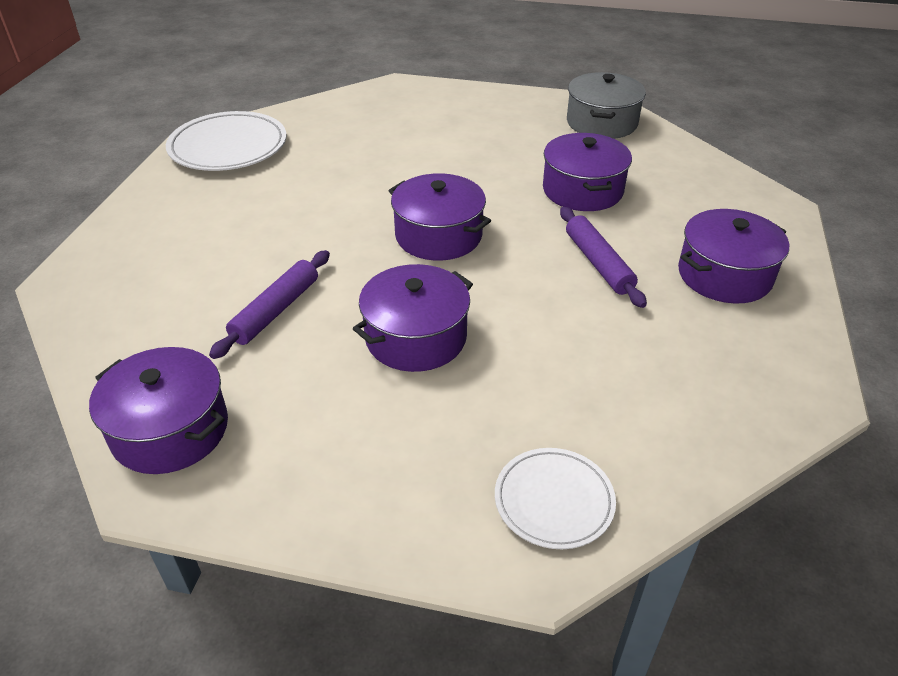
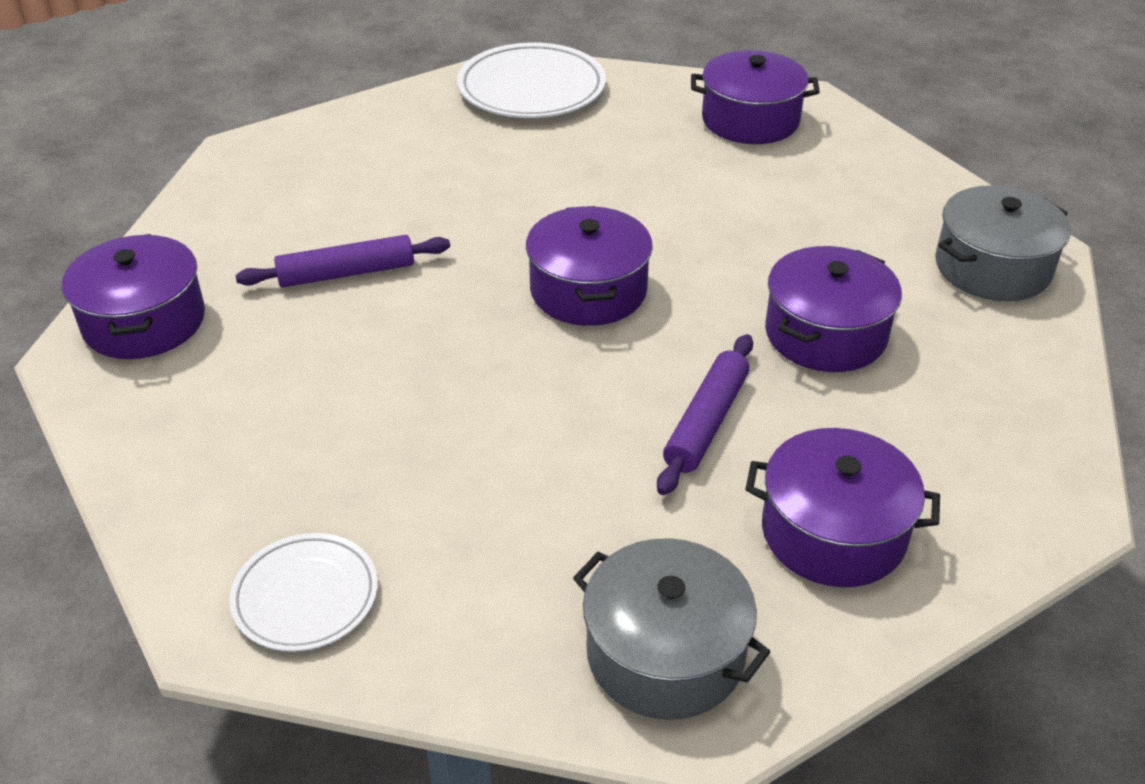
camera: 45 degrees right, 0 degrees up
purple pot [353,264,473,372] -> purple pot moved to [691,50,820,144]
none -> grey pot [573,538,770,720]

